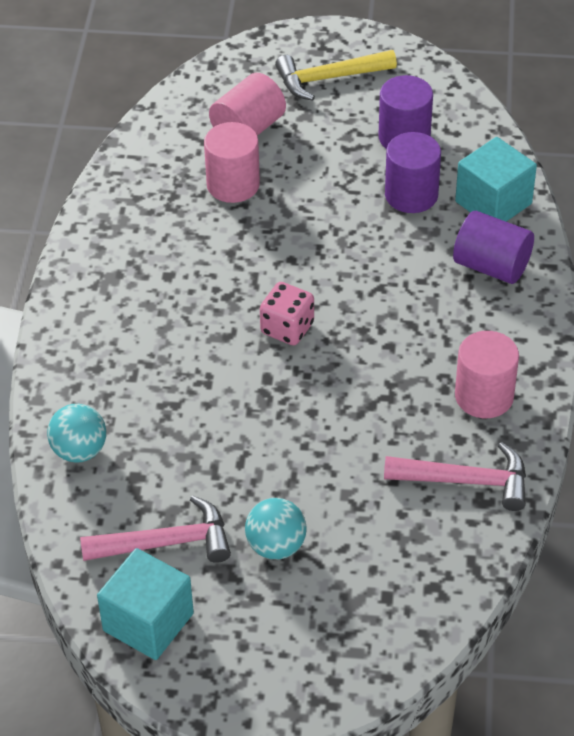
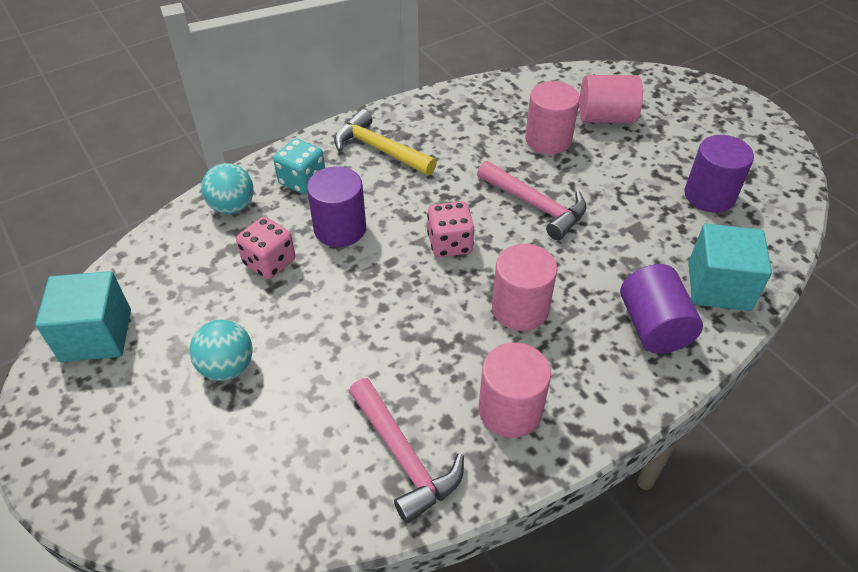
camera: 50 degrees right, 0 degrees up
pink hammer [80,496,231,563] -> pink hammer moved to [477,161,587,240]
yellow hammer [275,50,397,101] -> yellow hammer moved to [334,109,437,175]
purple cylinder [385,132,441,213] -> purple cylinder moved to [307,166,366,247]
none -> pink dice [236,217,295,279]
none -> turquoise dice [273,138,325,194]
none -> pink cylinder [492,244,557,331]

